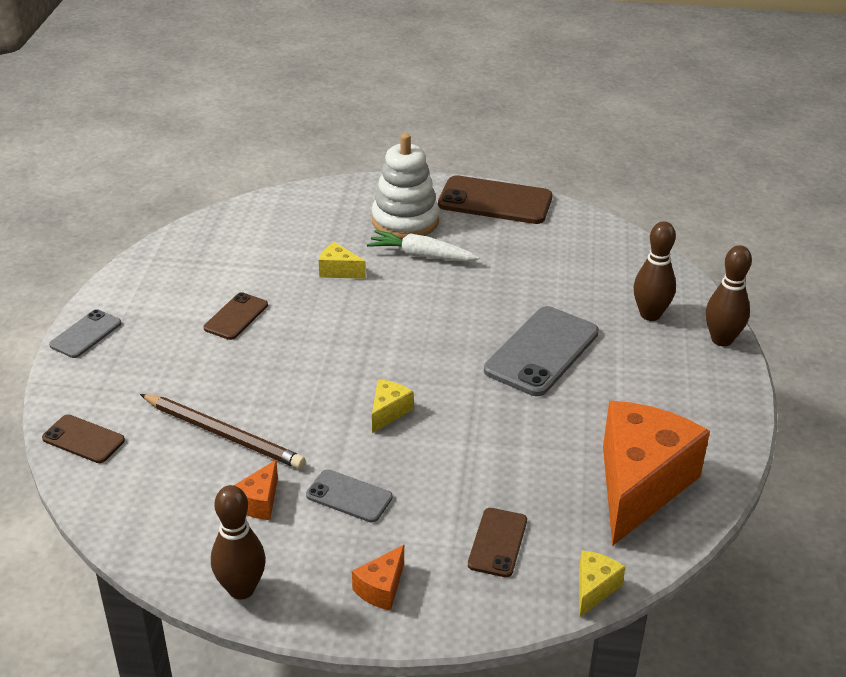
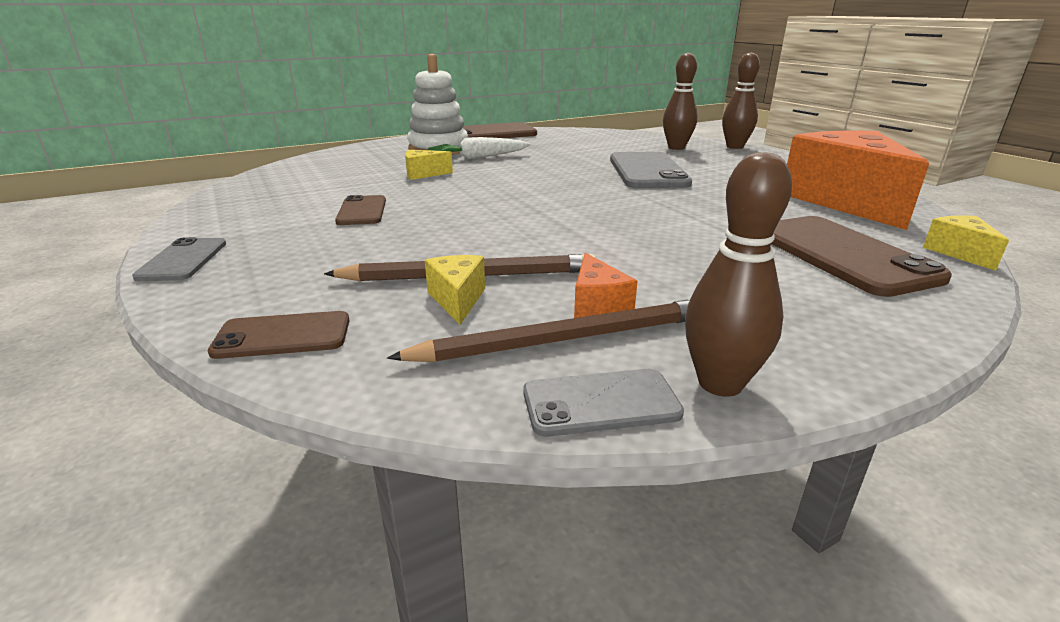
camera: 35 degrees left, 10 degrees down
grey phone [306,469,393,523] -> grey phone moved to [523,369,684,437]
orange cheese [352,545,404,611] -> none
yellow cheese [372,379,413,433] -> yellow cheese moved to [425,255,485,325]
brown phone [468,508,527,577] -> brown phone [771,216,952,297], size x1.81
none -> brown pencil [387,300,690,362]

